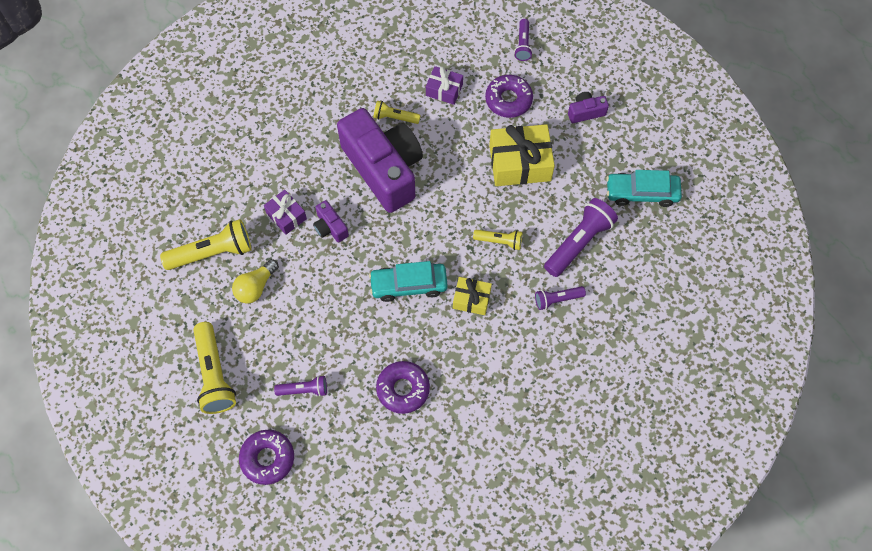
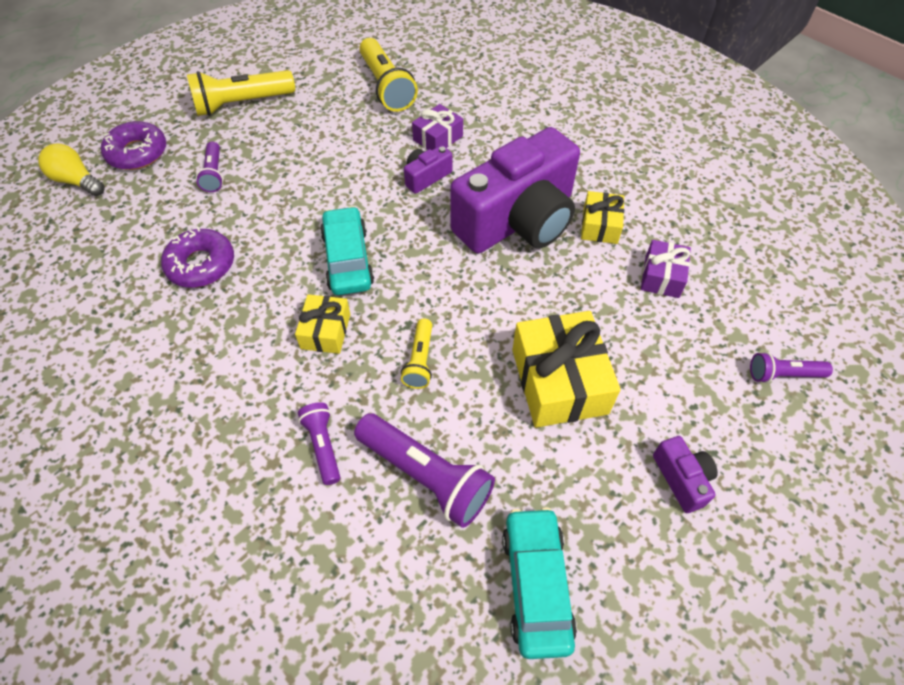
camera: 85 degrees right, 10 degrees down
yellow light bulb [232,259,279,304] -> yellow light bulb moved to [38,143,105,196]
yellow flashlight [373,100,421,124] -> yellow gift [581,191,624,244]
purple donut [485,75,533,118] -> none

